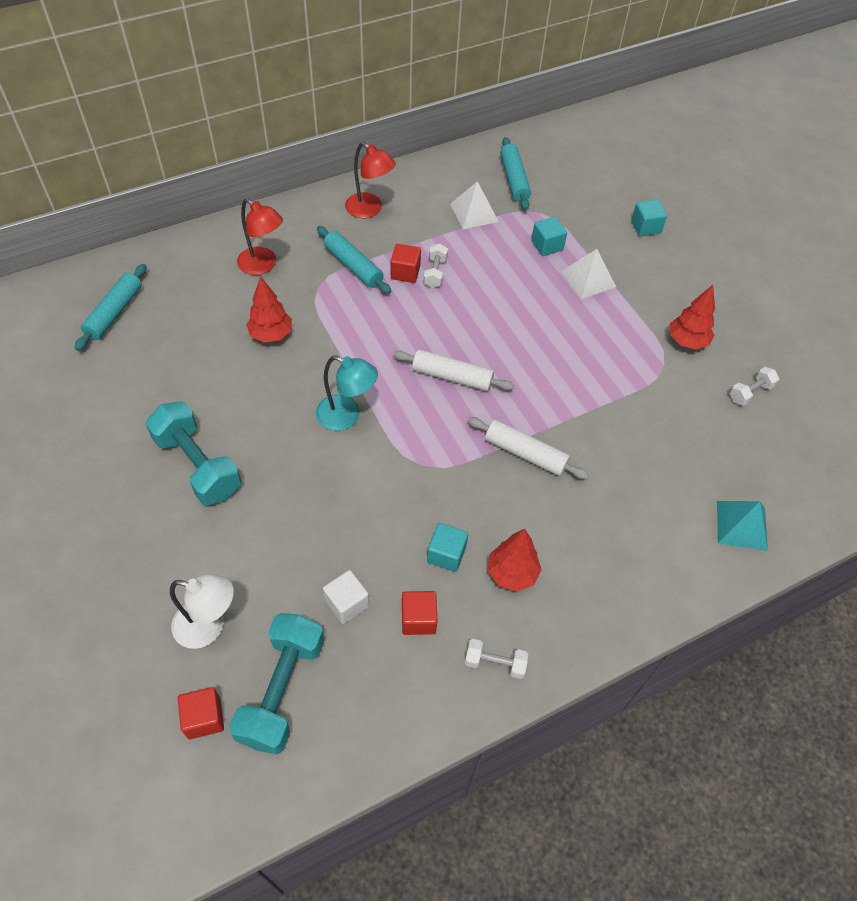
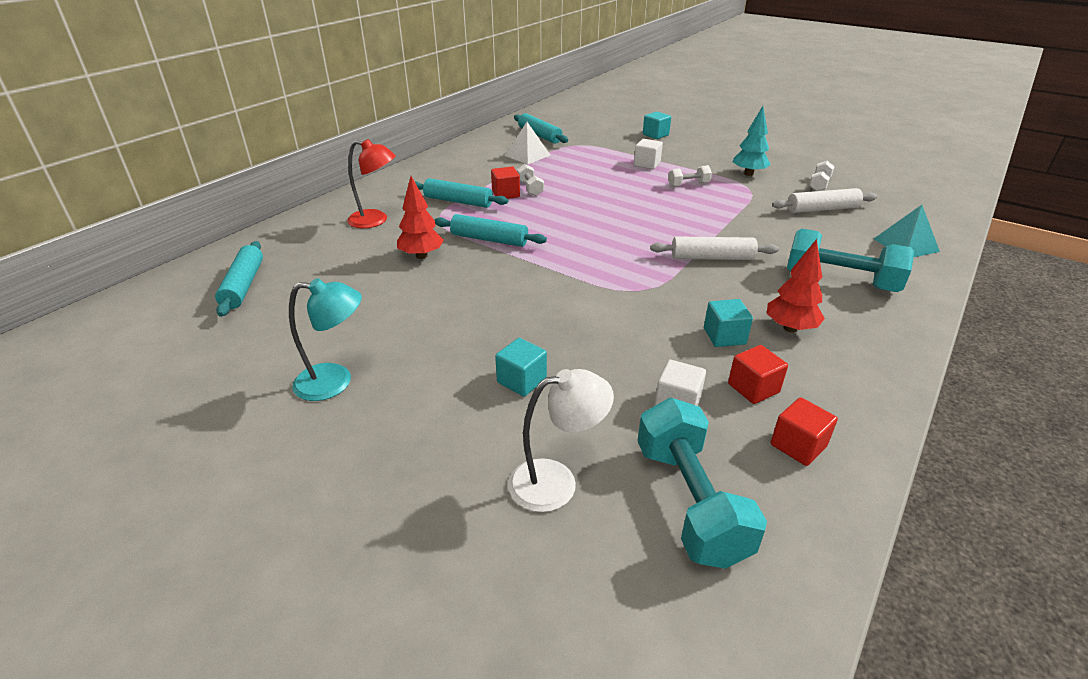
camera: 25 degrees left, 20 degrees down
turquoise dumbbell [145,401,241,505] -> turquoise dumbbell moved to [787,229,915,292]
red cube [178,687,224,739] -> red cube moved to [771,397,838,466]
turquoise lamp [316,356,378,431] -> turquoise lamp moved to [289,278,362,401]
red lamp [345,142,396,218] -> none
white rolling pin [393,349,514,391] -> white rolling pin moved to [772,188,877,213]
white dumbbell [465,639,528,679] -> white dumbbell moved to [668,165,712,187]
turquoise cube [531,217,567,256] -> turquoise cube moved to [495,338,547,397]
white pyramid [561,249,616,299] -> white cube [634,139,663,169]
red tree [670,285,715,350] -> turquoise tree [733,106,771,176]
none -> turquoise rolling pin [434,214,547,247]

